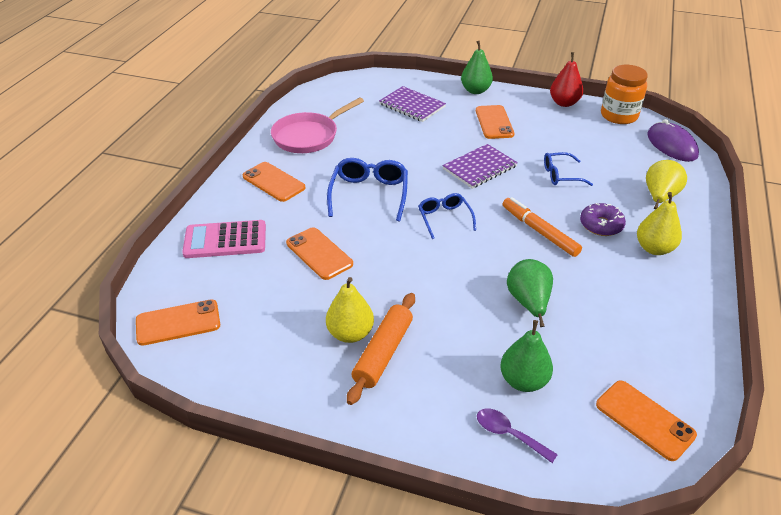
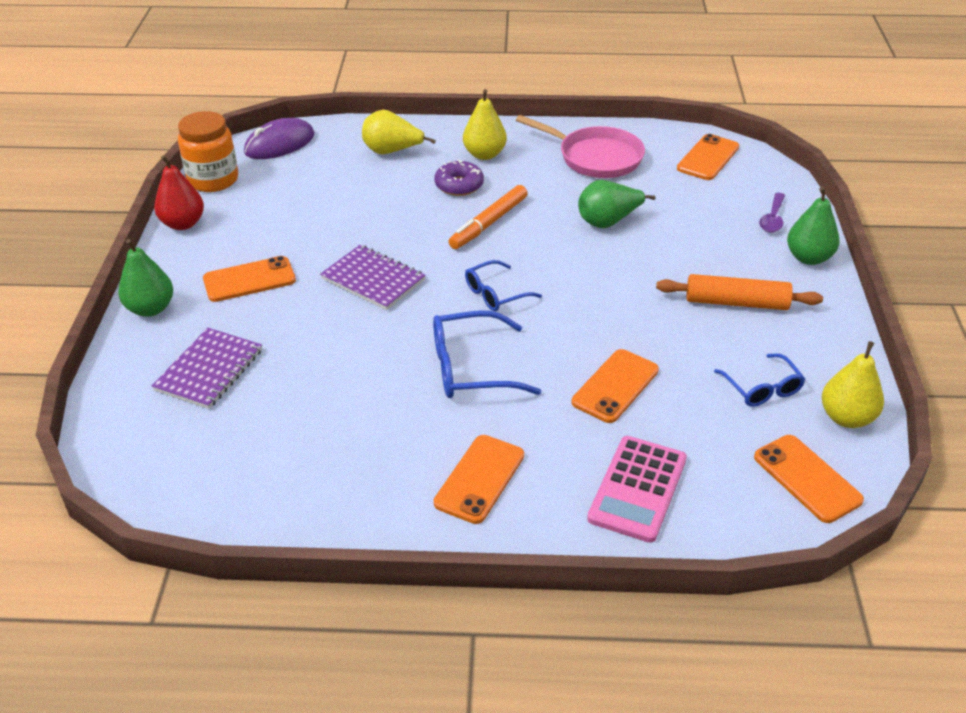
camera: 105 degrees left, 0 degrees up
pink calculator [182,220,266,258] -> pink calculator turned 45 degrees clockwise [587,436,687,543]
pink pan [271,97,364,153] -> pink pan moved to [516,115,645,178]
yellow pear [326,277,374,343] -> yellow pear moved to [822,341,884,428]
green pear [500,320,553,392] -> green pear moved to [787,187,839,265]
blue glasses [544,152,593,186] -> blue glasses moved to [714,353,805,407]

